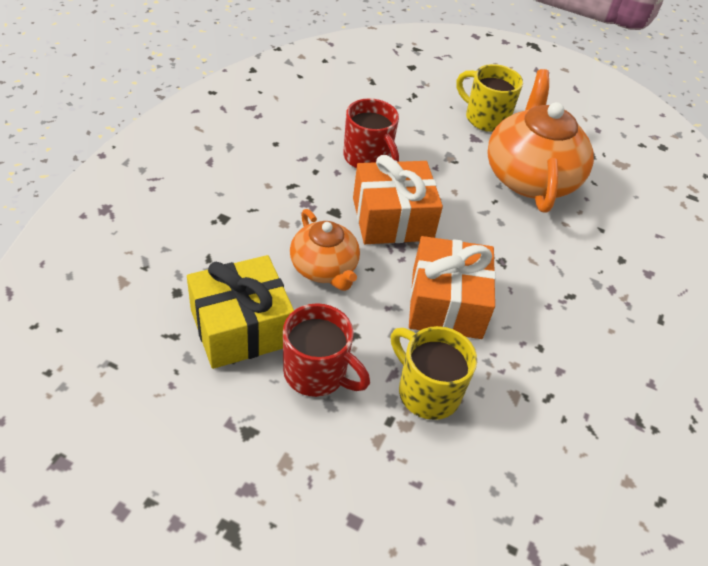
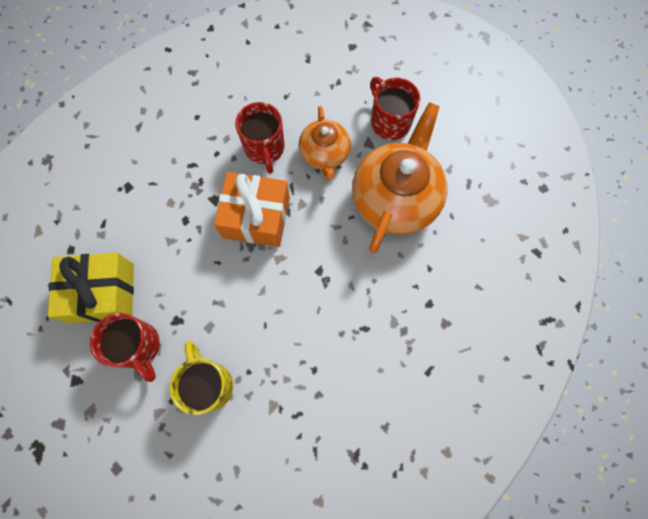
camera: 25 degrees right, 25 degrees up
orange teapot [290,209,360,291] -> orange teapot moved to [299,106,351,180]
orange gift [409,236,496,339] -> none
yellow mug [456,64,523,132] -> red mug [370,77,420,140]

